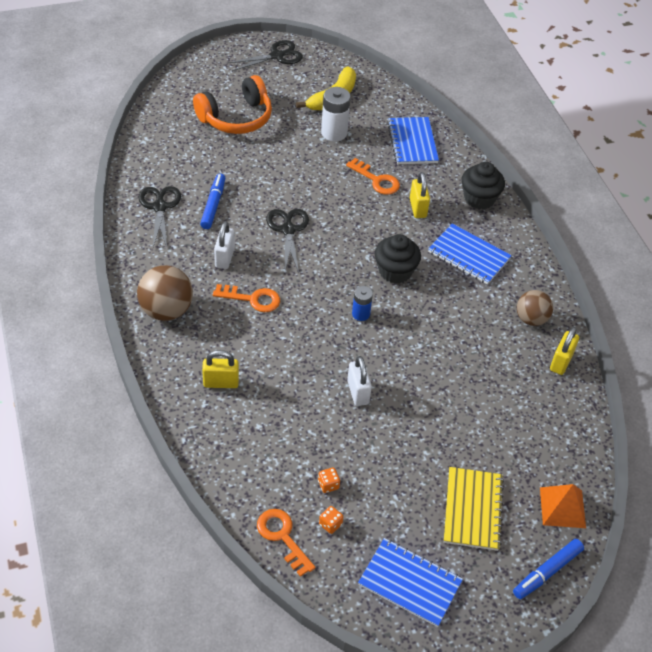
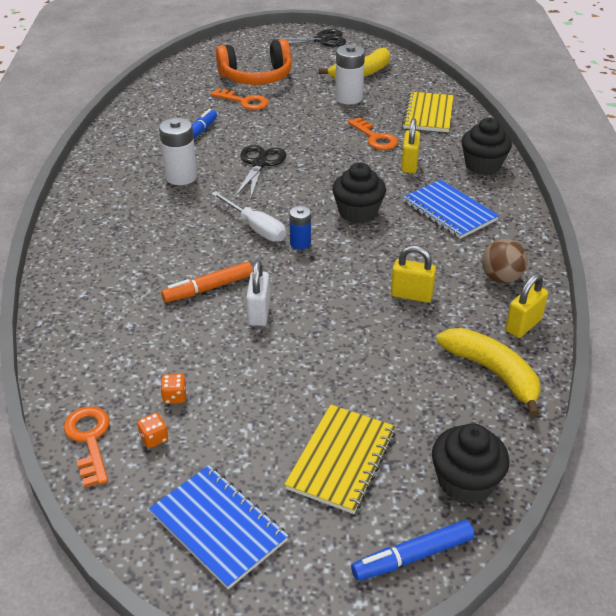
camera: 20 degrees right, 10 degrees down
brown ball [137,265,193,321] -> none
black scissors [138,186,181,248] -> none
yellow padlock [202,350,239,388] -> yellow padlock moved to [391,246,436,303]
orange key [213,284,280,312] -> orange key moved to [211,88,269,110]
white padlock [214,221,235,269] -> white battery [159,118,197,185]
blue notebook [387,117,439,164] -> yellow notebook [402,91,454,132]
orange pyramid [540,484,586,528] -> black cupcake [432,423,510,504]
none -> orange marker [161,262,253,302]
none -> white screwdriver [211,191,286,242]
none -> yellow banana [436,328,540,417]

